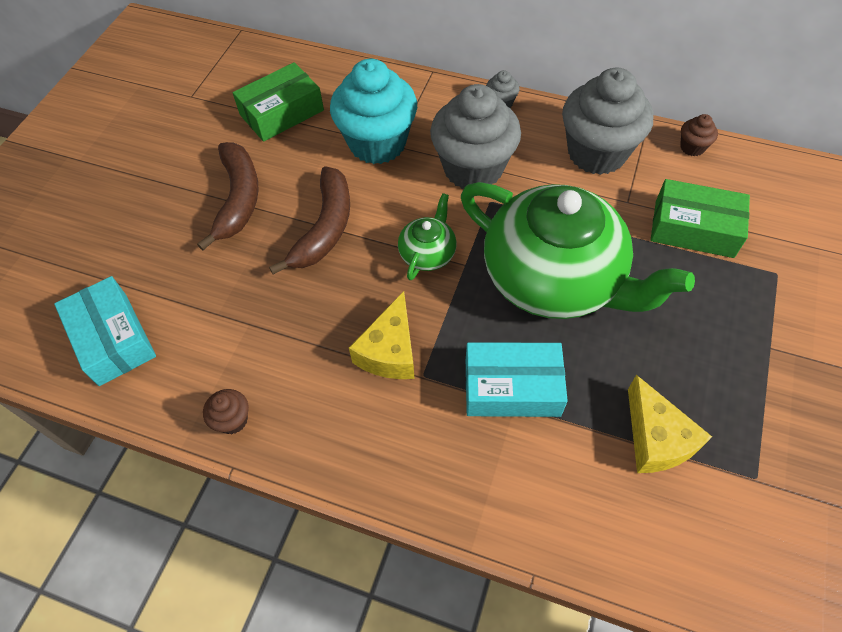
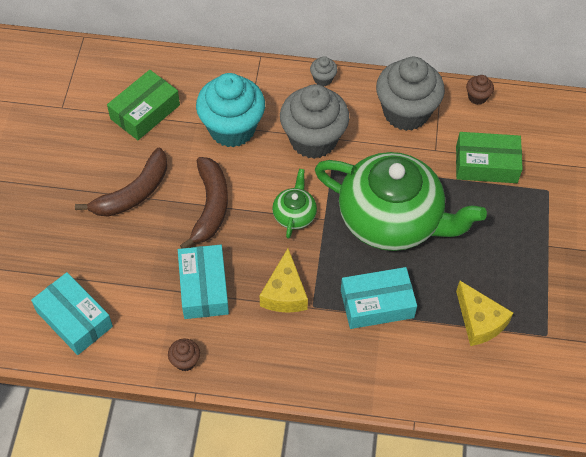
camera: 15 degrees left, 0 degrees up
brown banana [197,142,259,250] -> brown banana turned 60 degrees clockwise [75,148,167,217]
none -> turquoise box [178,245,229,319]

